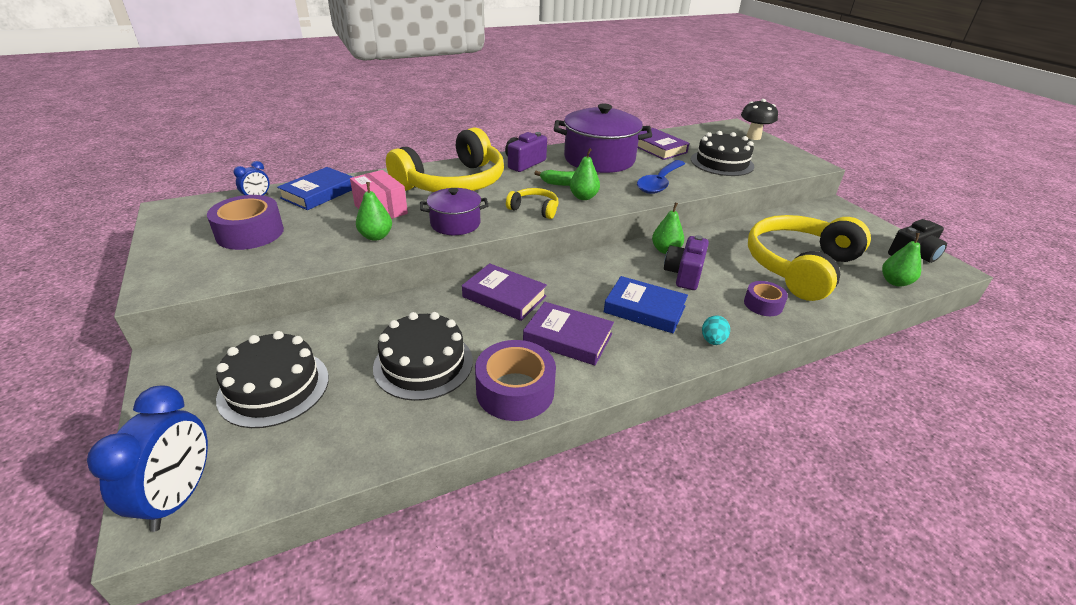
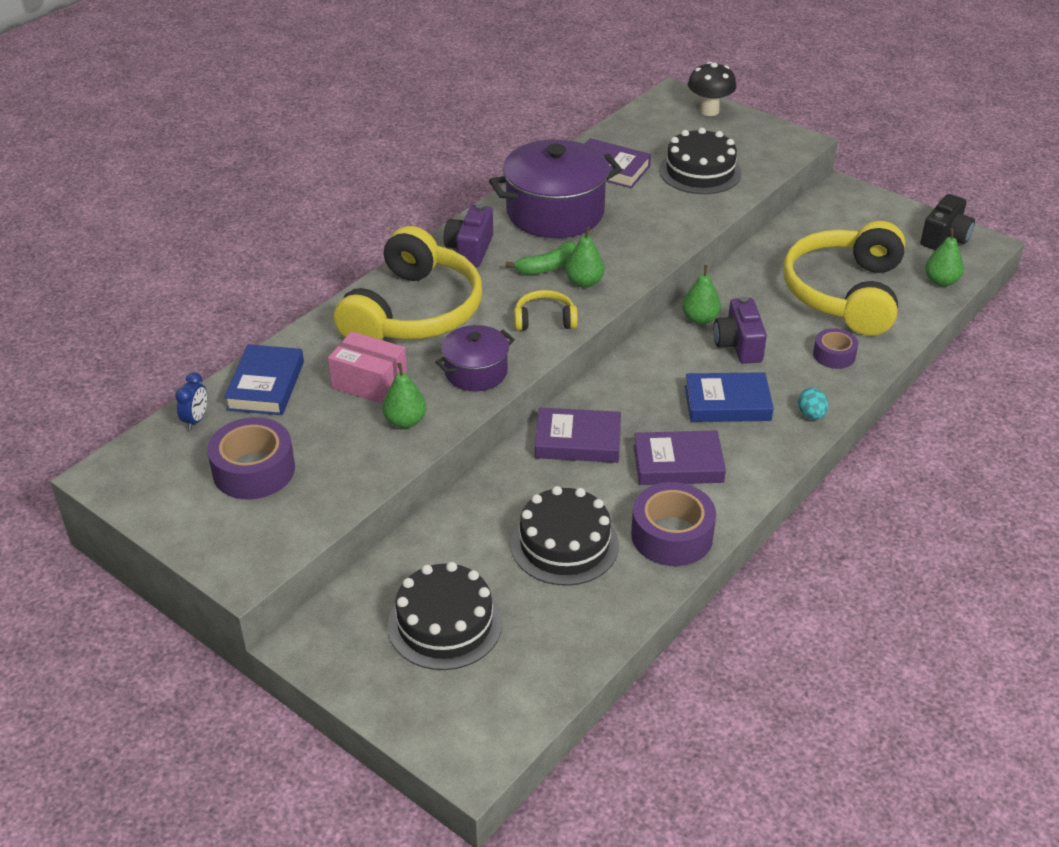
camera: 25 degrees left, 5 degrees up
blue clock [87,386,208,532] -> none
blue spoon [637,160,685,194] -> none

